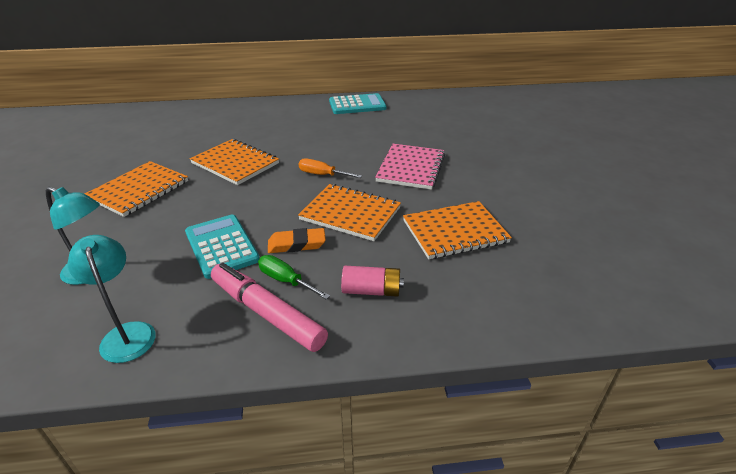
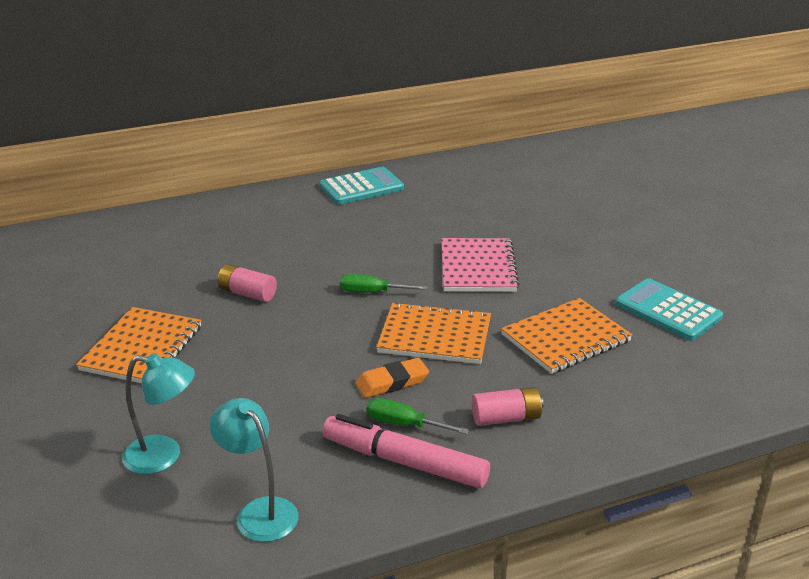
camera: 15 degrees left, 5 degrees down
turquoise calculator [185,215,260,279] -> turquoise calculator moved to [616,278,723,341]
orange notebook [190,139,279,185] -> pink battery [217,264,277,302]
orange screwdriver [299,158,362,178] -> green screwdriver [340,274,428,293]

